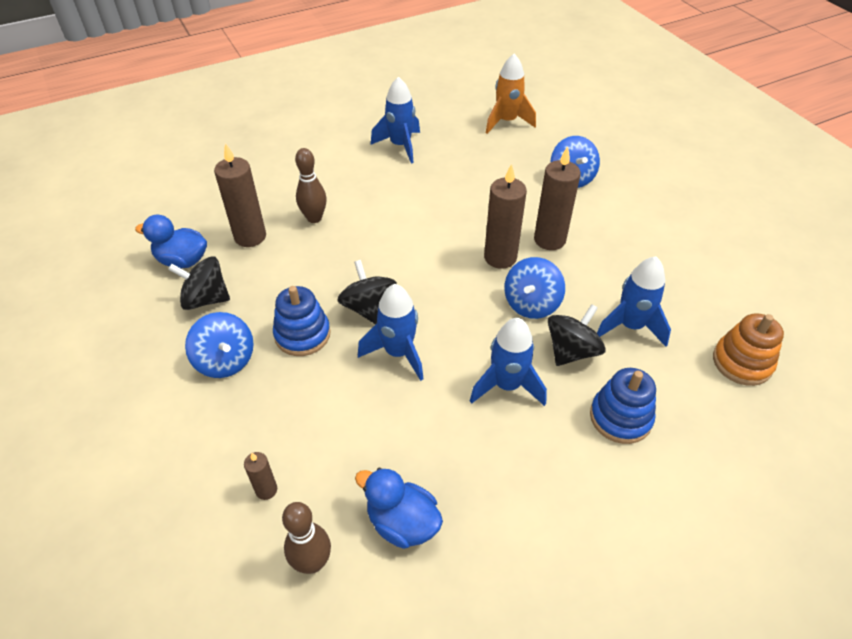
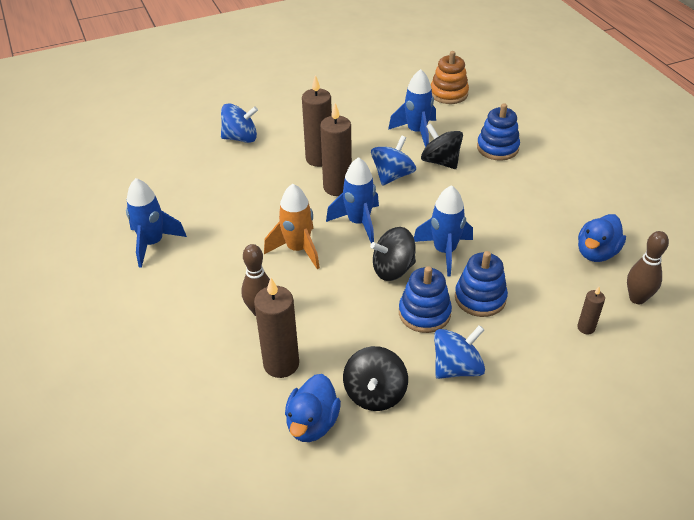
camera: 85 degrees left, 5 degrees down
blue rocket [470,318,547,406] -> blue rocket moved to [326,157,379,243]
orange rocket [486,54,536,134] -> orange rocket moved to [264,184,320,269]
blue spinning top [504,257,565,319] -> blue spinning top turned 90 degrees counterclockwise [371,136,416,186]
none -> blue stacking toy [455,251,508,317]

